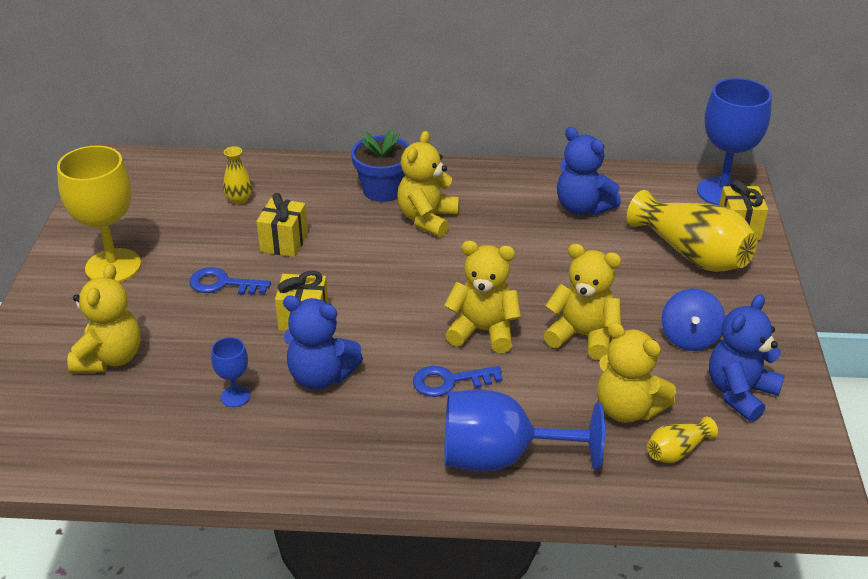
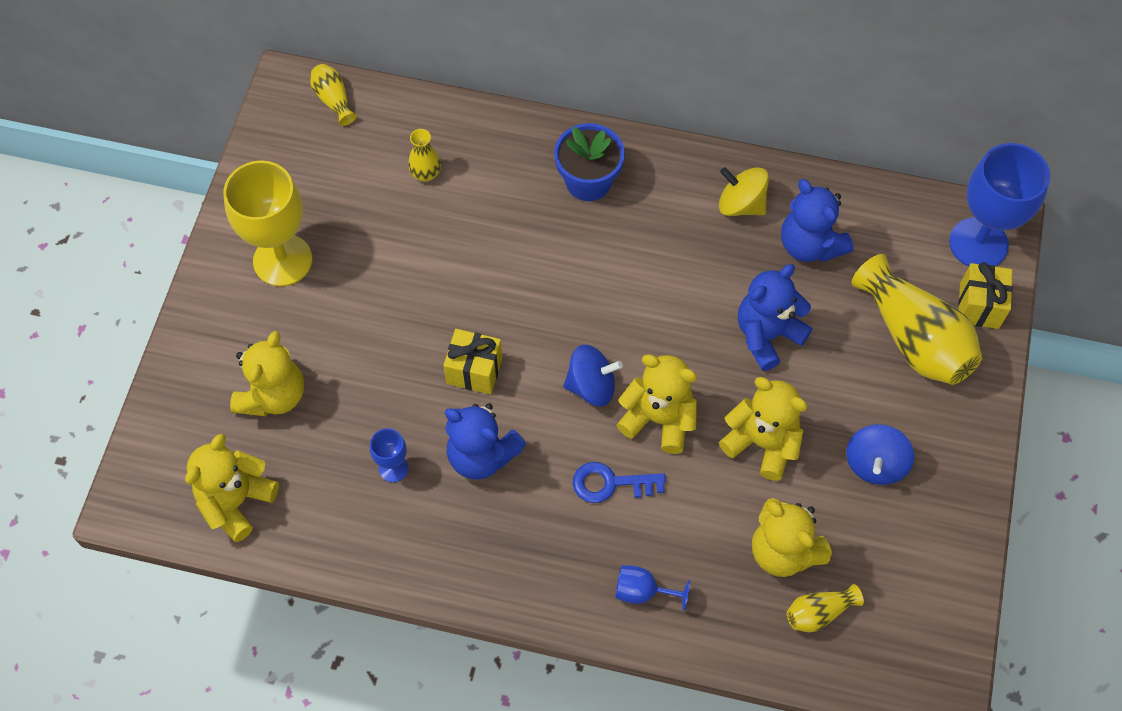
camera: 10 degrees right, 25 degrees up
blue key [189,267,271,294] -> none
yellow gift [256,193,308,257] -> none
yellow teddy bear [397,131,459,237] -> yellow teddy bear moved to [185,434,279,542]
blue goblet [445,389,605,472] -> blue goblet [615,565,690,611], size x0.47
blue teddy bear [709,294,785,422] -> blue teddy bear moved to [738,264,812,371]
none -> yellow vase [310,64,357,126]
none -> blue spinning top [563,345,623,406]
none -> yellow spinning top [719,167,769,216]

